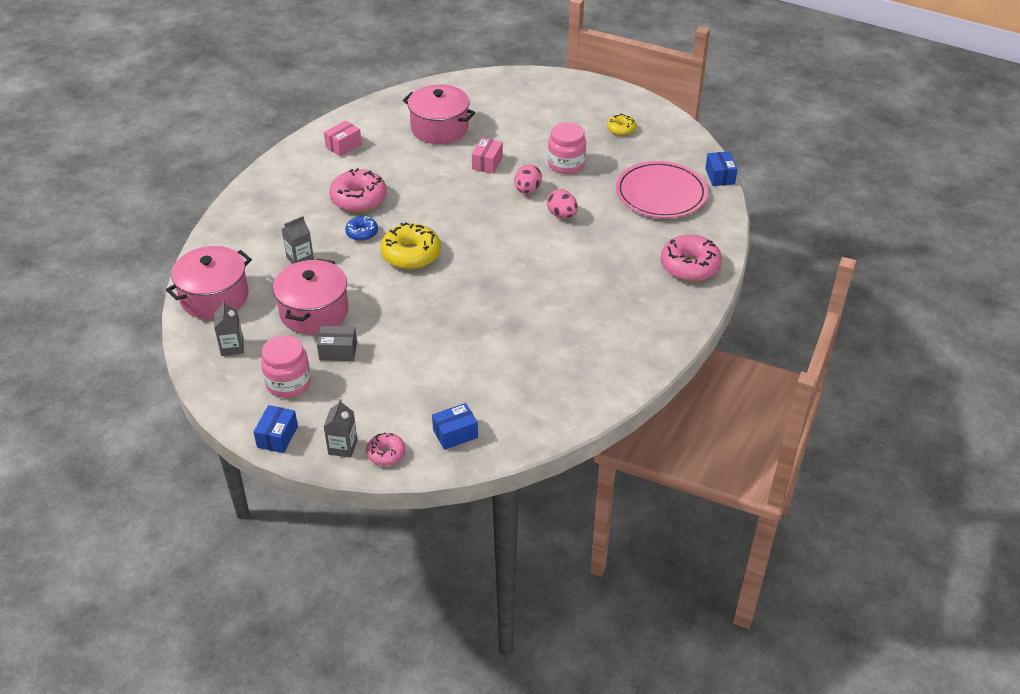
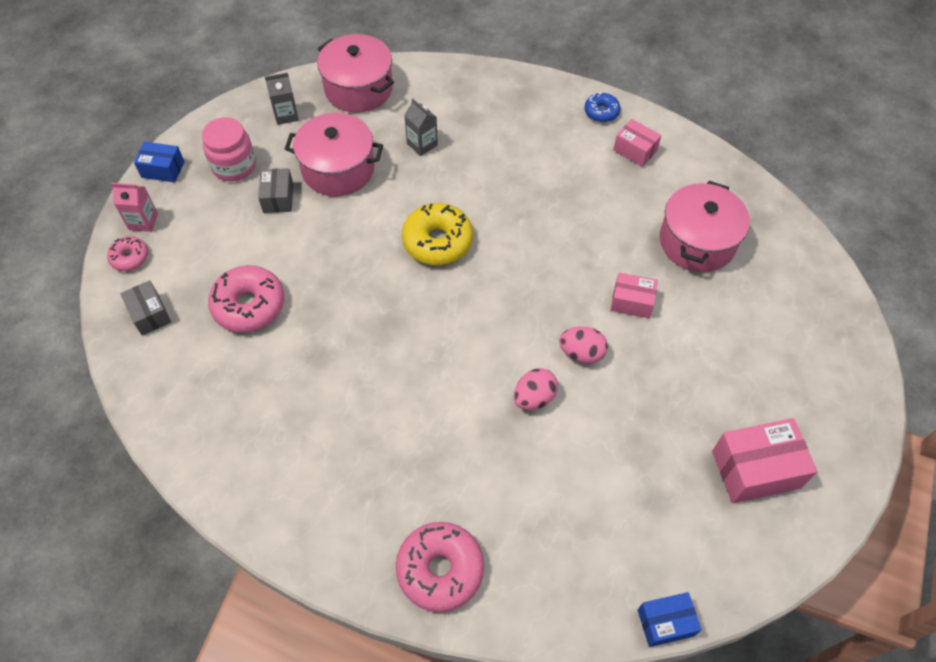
camera: 85 degrees right, 15 degrees up
grey carton [323,399,357,458] -> pink carton [111,183,158,232]
pink donut [329,168,387,212] -> pink donut moved to [208,265,284,333]
blue donut [345,216,378,241] -> blue donut moved to [585,92,620,122]
blue box [432,403,478,450] -> grey box [120,280,171,336]
pink jar [548,122,586,174] -> none
yellow donut [607,114,636,136] -> pink box [712,418,818,503]
pink plate [616,161,708,218] -> none

